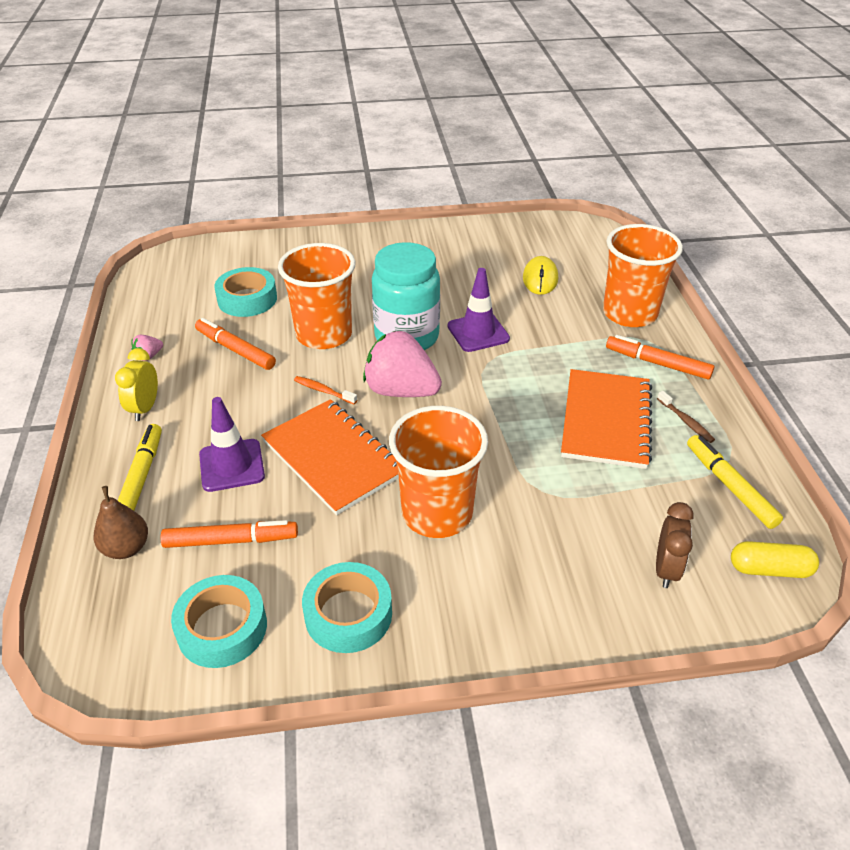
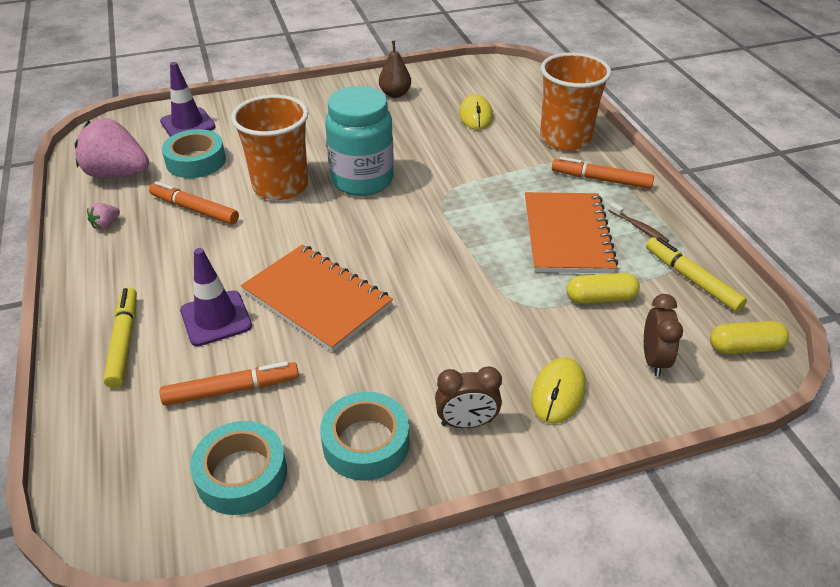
camera: 10 degrees left, 0 degrees up
brown pear [94,486,148,559] -> brown pear moved to [379,41,411,98]
yellow clock [115,348,158,421] -> none
orange toothbrush [294,376,357,404] -> none
pink strawberry [363,331,442,397] -> pink strawberry moved to [74,118,149,178]
orange cup [389,406,488,538] -> none
purple traffic cone [447,268,510,352] -> purple traffic cone moved to [160,62,215,137]
none -> brown clock [435,366,502,428]
none -> yellow mouse [531,357,586,424]
none -> yellow capsule [567,273,640,304]

